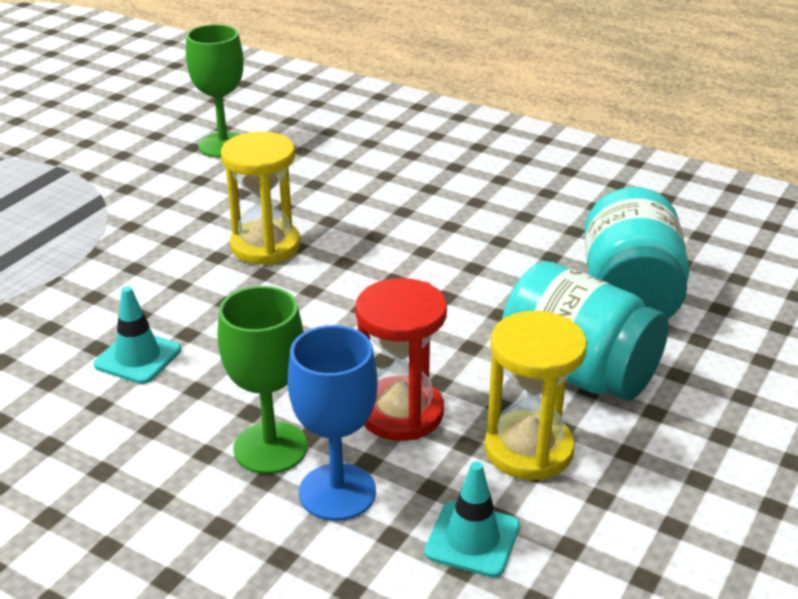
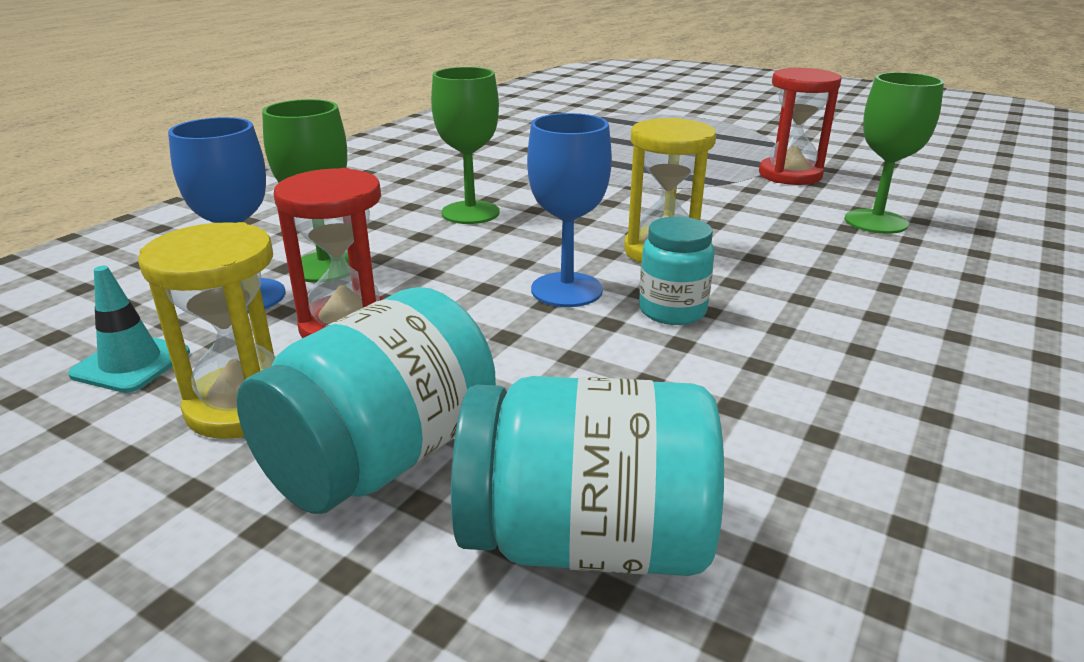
camera: 90 degrees right, 5 degrees down
turquoise traffic cone [94,286,181,384] -> green goblet [431,67,500,224]
none -> blue goblet [527,113,612,307]
none -> turquoise jar [639,216,715,325]
none -> red hourglass [759,68,842,185]

